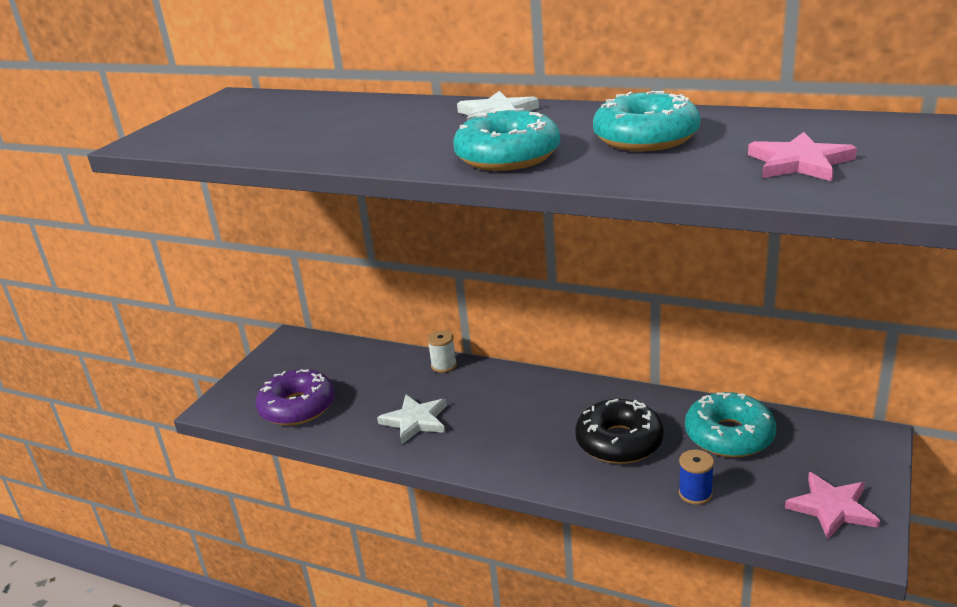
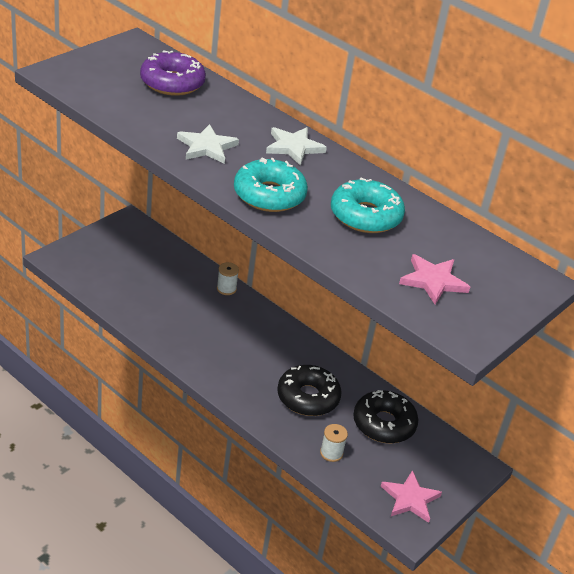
camera: 10 degrees right, 10 degrees up
purple donut [256,369,335,426] -> purple donut moved to [140,50,206,96]
white star [377,395,447,445] -> white star moved to [177,124,239,164]
blue spool [679,449,714,505] -> white spool [320,424,348,462]
turquoise donut [685,392,776,457] -> black donut [353,390,418,444]

